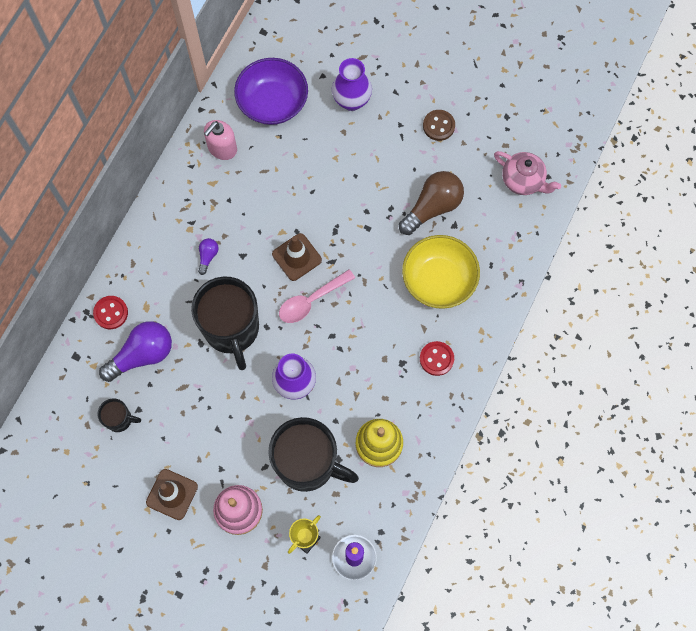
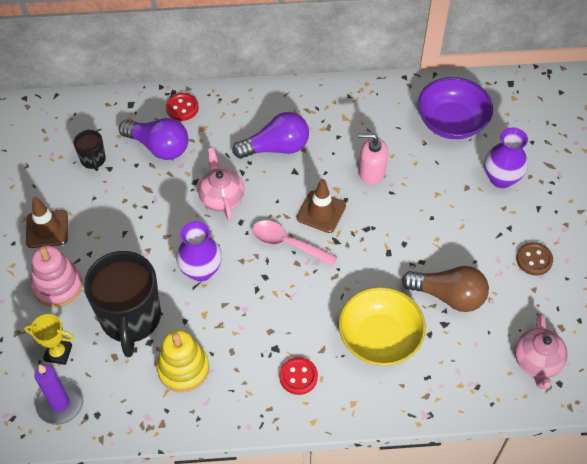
camera: 60 degrees right, 15 degrees down
black mug [191,277,259,370] -> pink teapot [198,147,244,221]
purple light bulb [198,238,219,275] -> purple light bulb [232,112,309,159], size x2.13
pink soap dispenser [204,120,237,160] -> pink soap dispenser moved to [358,133,388,185]

